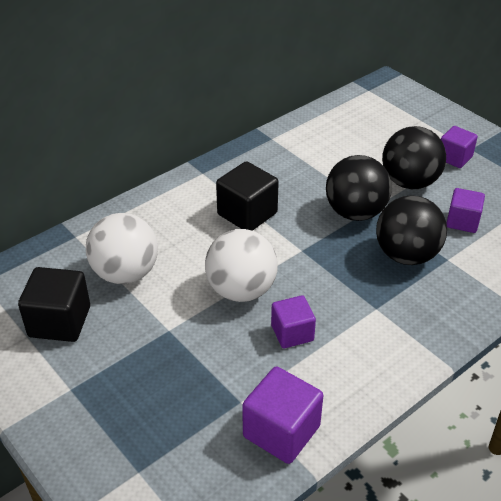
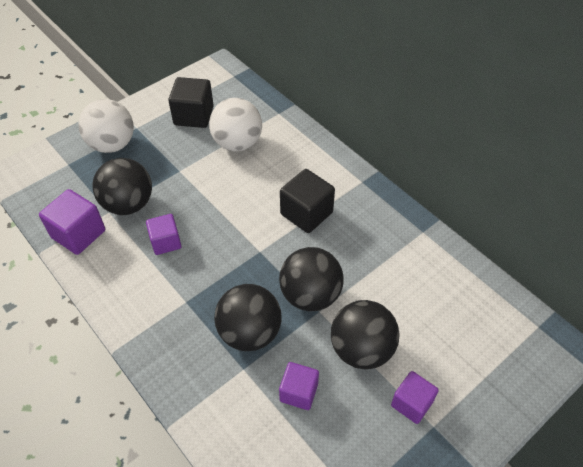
camera: 90 degrees right, 10 degrees up
white ball [205,229,278,302] -> white ball moved to [78,99,134,153]
none -> black ball [93,158,152,215]

